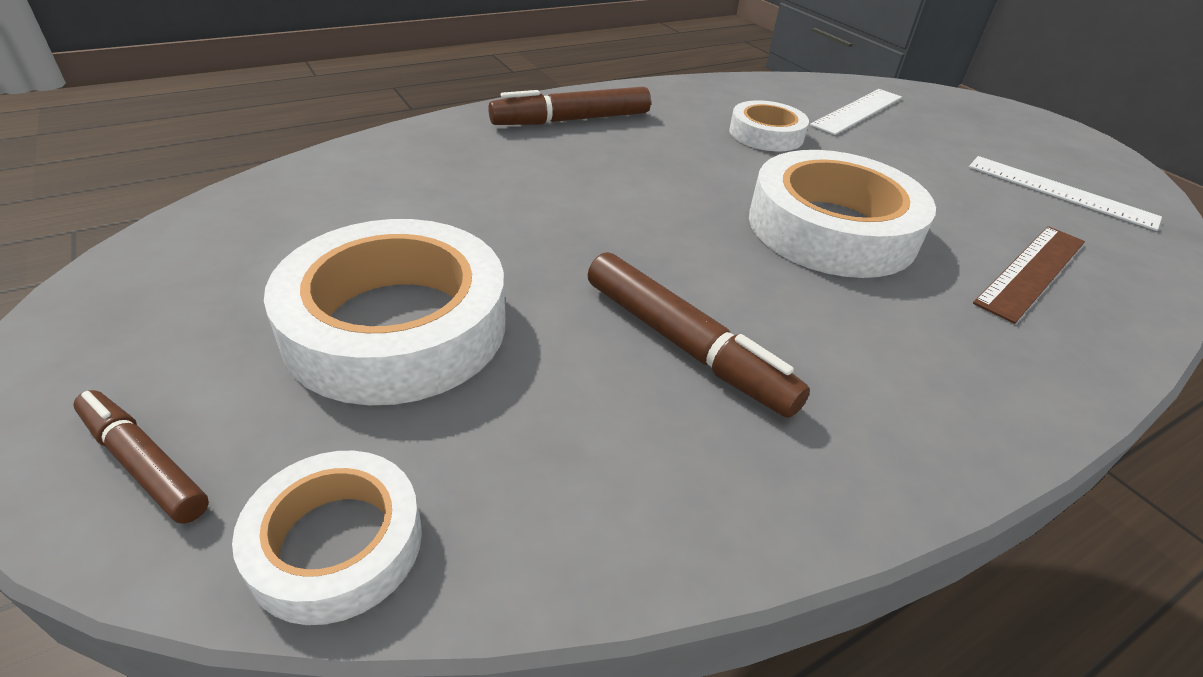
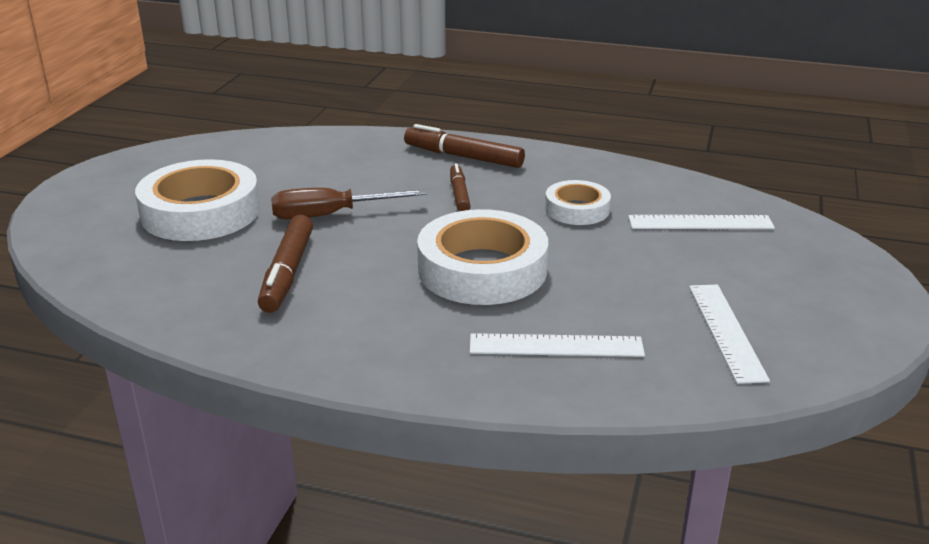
camera: 50 degrees right, 10 degrees down
brown marker [73,390,209,524] -> brown marker moved to [450,163,471,211]
white tape [232,451,422,625] -> none
brown ruler [973,226,1085,324] -> white ruler [470,333,645,357]
none -> brown screwdriver [271,188,427,220]

